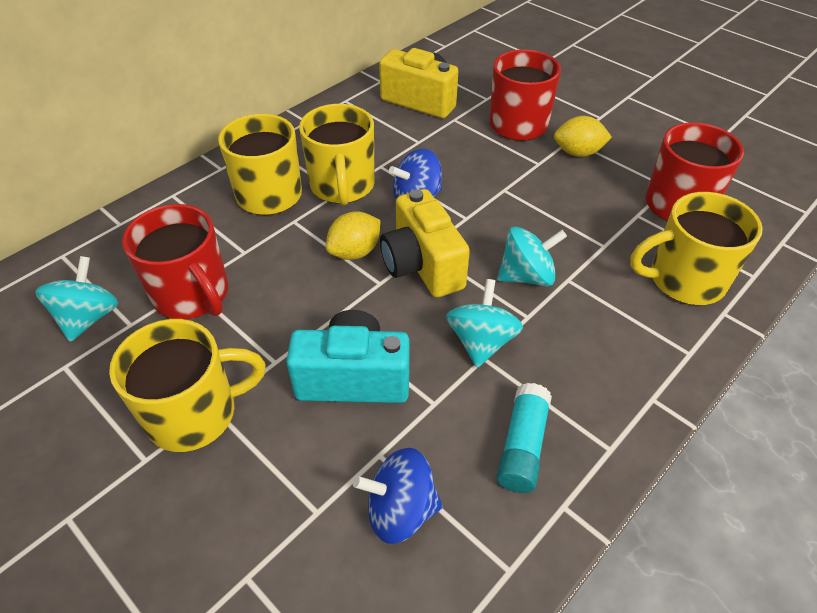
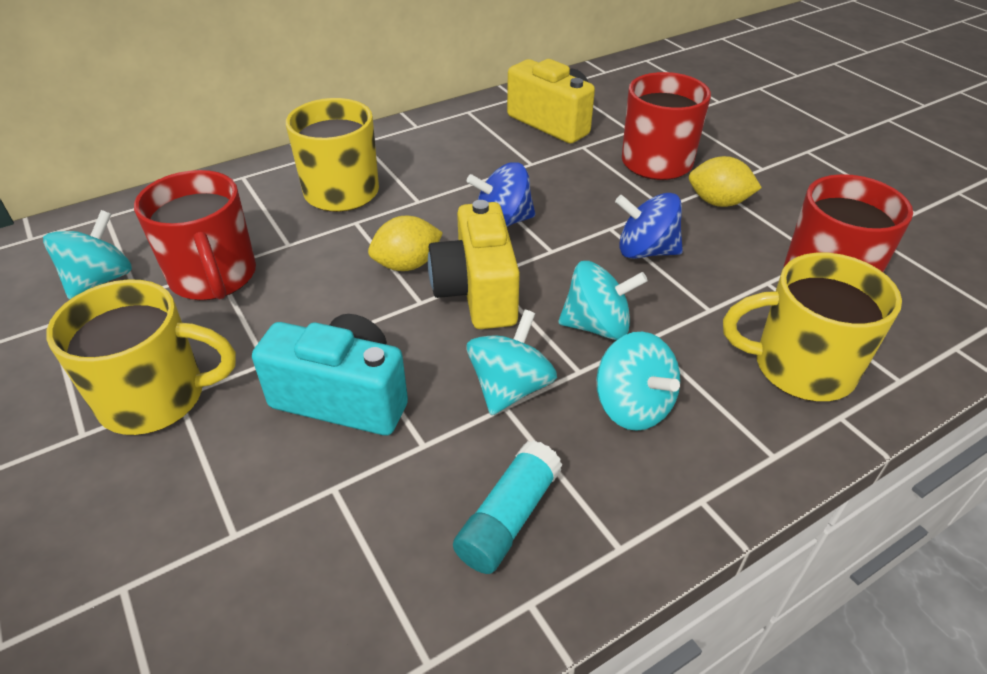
camera: 15 degrees right, 5 degrees down
yellow mug [299,104,375,205] -> none
blue spinning top [353,448,443,544] -> blue spinning top moved to [615,193,683,259]
none -> turquoise spinning top [596,332,680,431]

